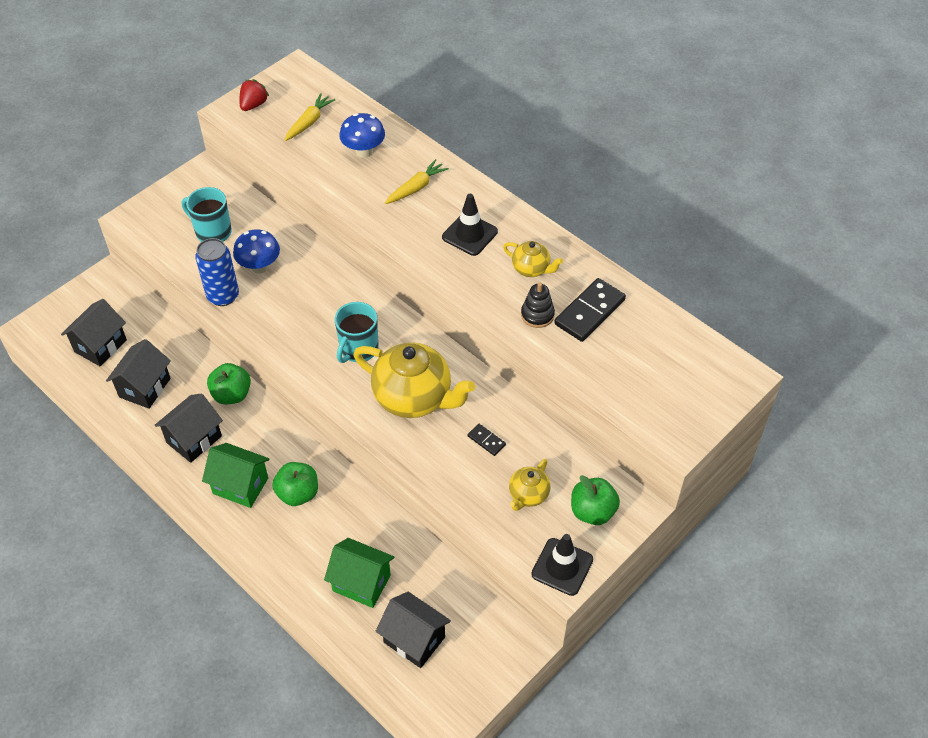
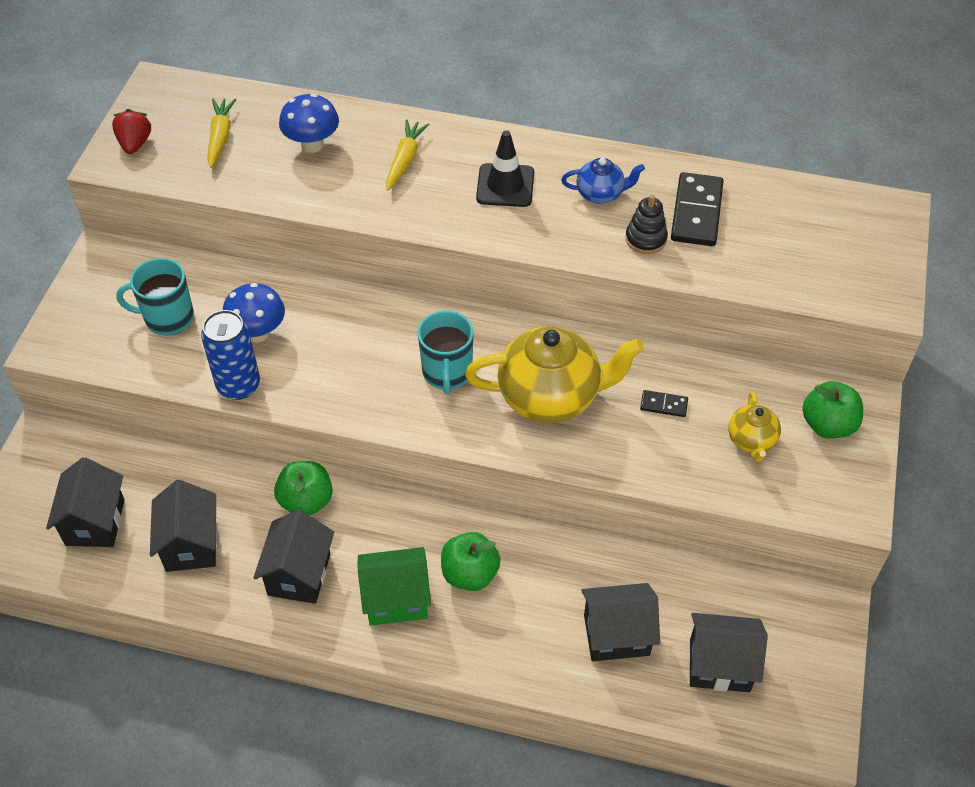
camera: 30 degrees left, 0 degrees up
green house [324,538,394,608] -> black house [581,583,660,661]
yellow teapot [503,241,563,277] -> blue teapot [561,158,645,204]
black traffic cone [531,534,593,596] -> none

